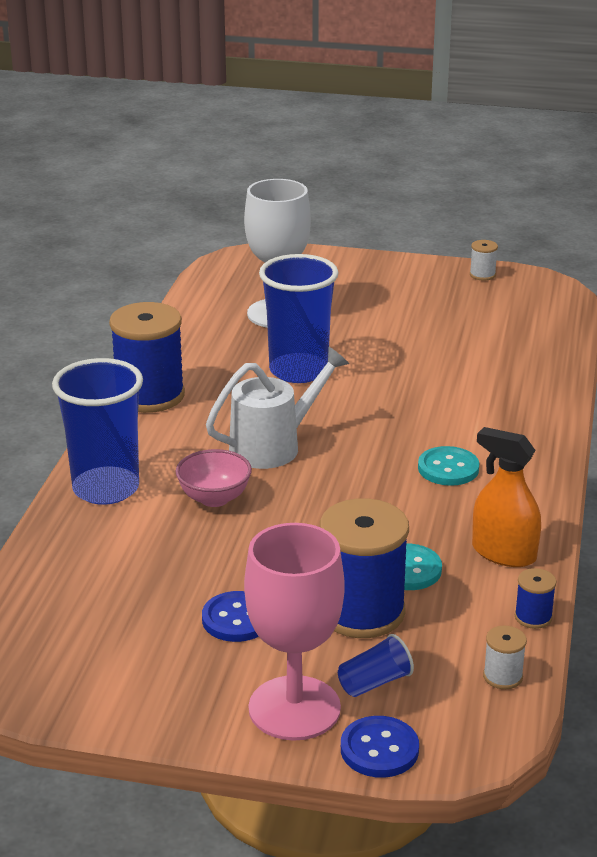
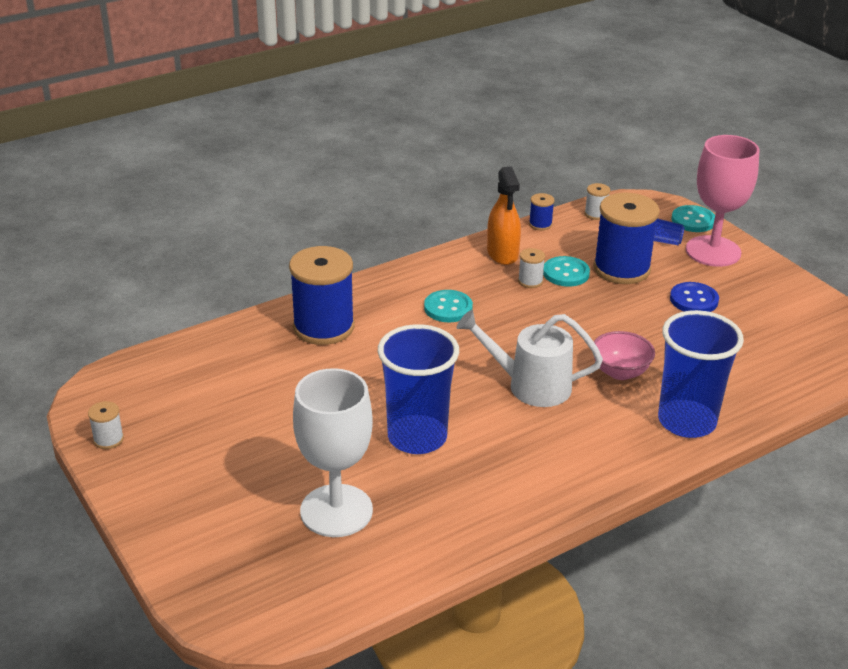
camera: 135 degrees left, 5 degrees up
blue spool [109,302,185,413] -> blue spool moved to [289,246,355,345]
blue button [341,716,419,778] -> turquoise button [672,205,715,232]
none -> white spool [518,248,545,288]

